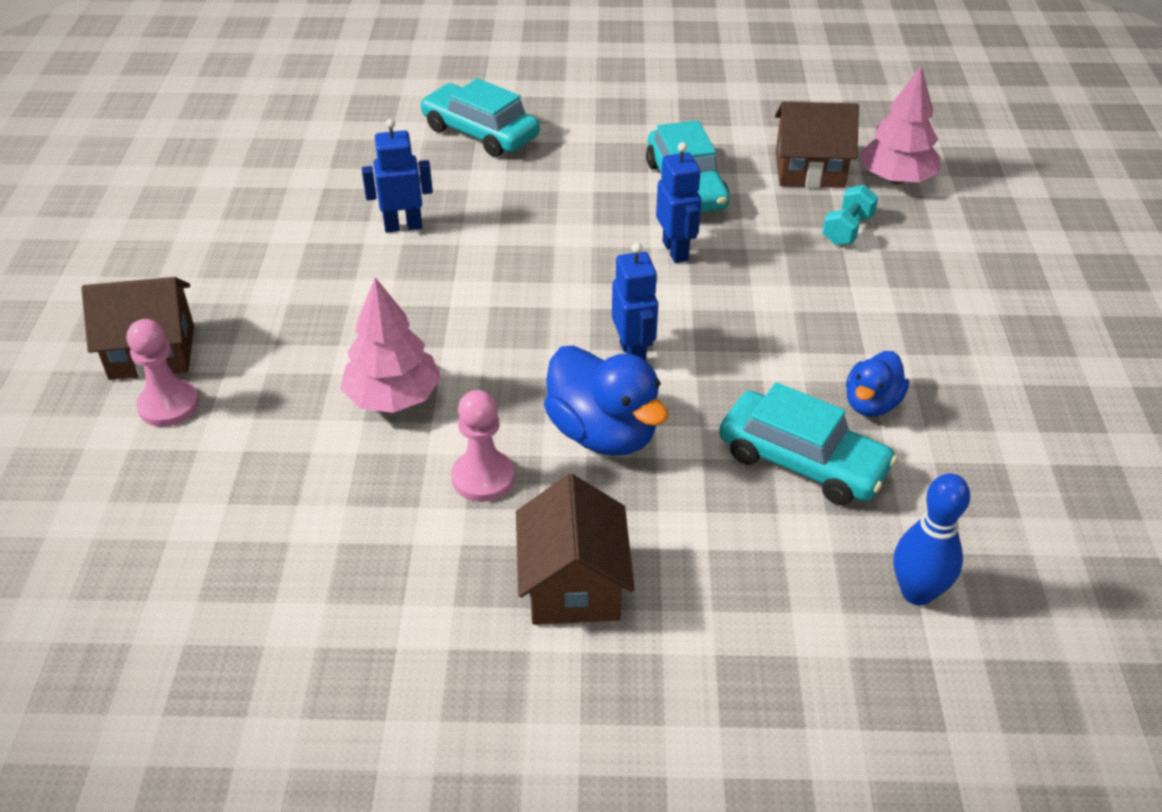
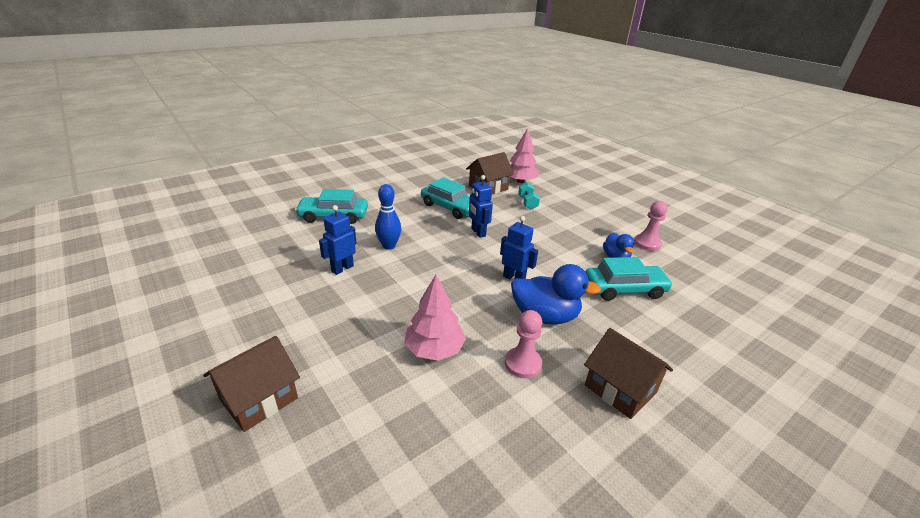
camera: 40 degrees left, 10 degrees down
pink pawn [127,319,199,427] -> pink pawn moved to [634,201,667,251]
blue robot [656,142,701,263] -> blue robot turned 150 degrees counterclockwise [469,175,493,238]
blue bowling pin [894,473,970,606] -> blue bowling pin moved to [375,184,401,250]

